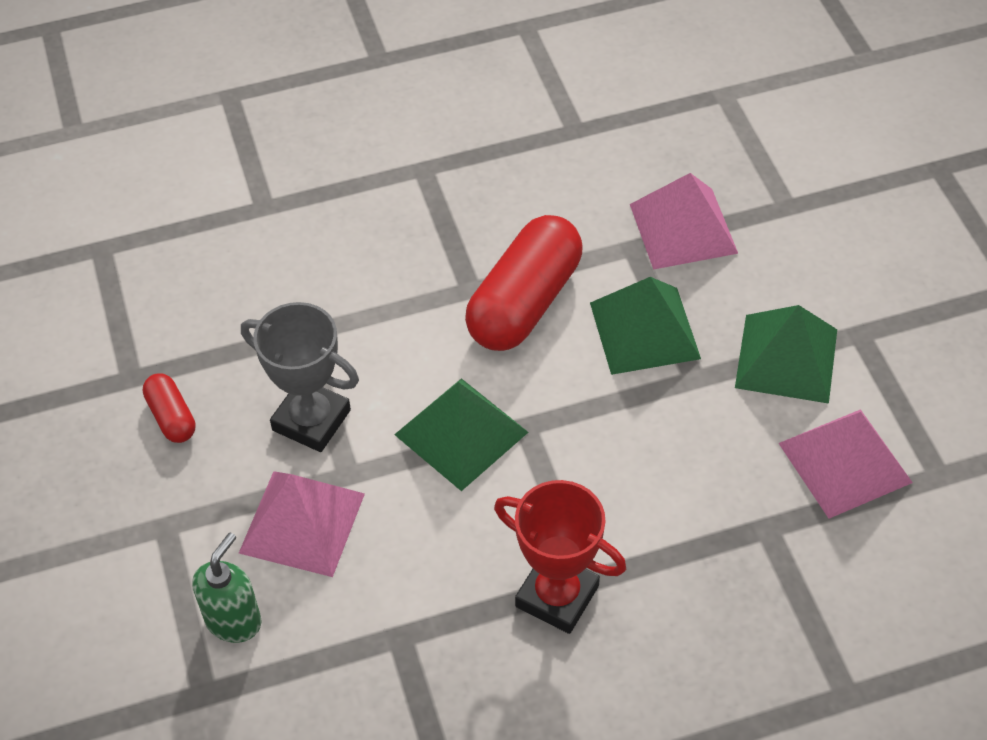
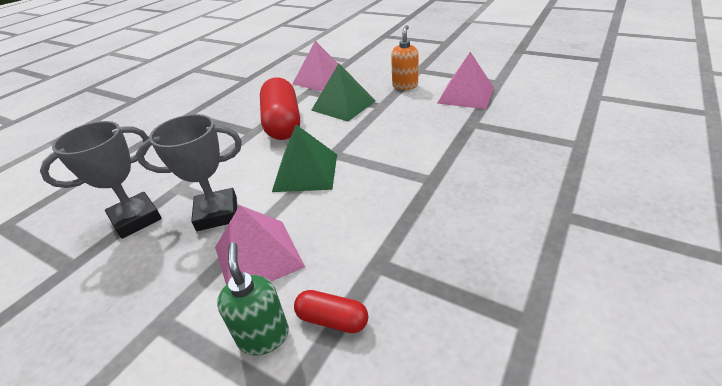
camera: 40 degrees left, 15 degrees down
red capsule [143,373,196,443] -> red capsule moved to [294,290,368,333]
red trophy [494,480,626,634] -> none
green pyramid [735,305,837,404] -> orange soap dispenser [391,25,419,90]
none -> grey trophy [40,121,162,239]

